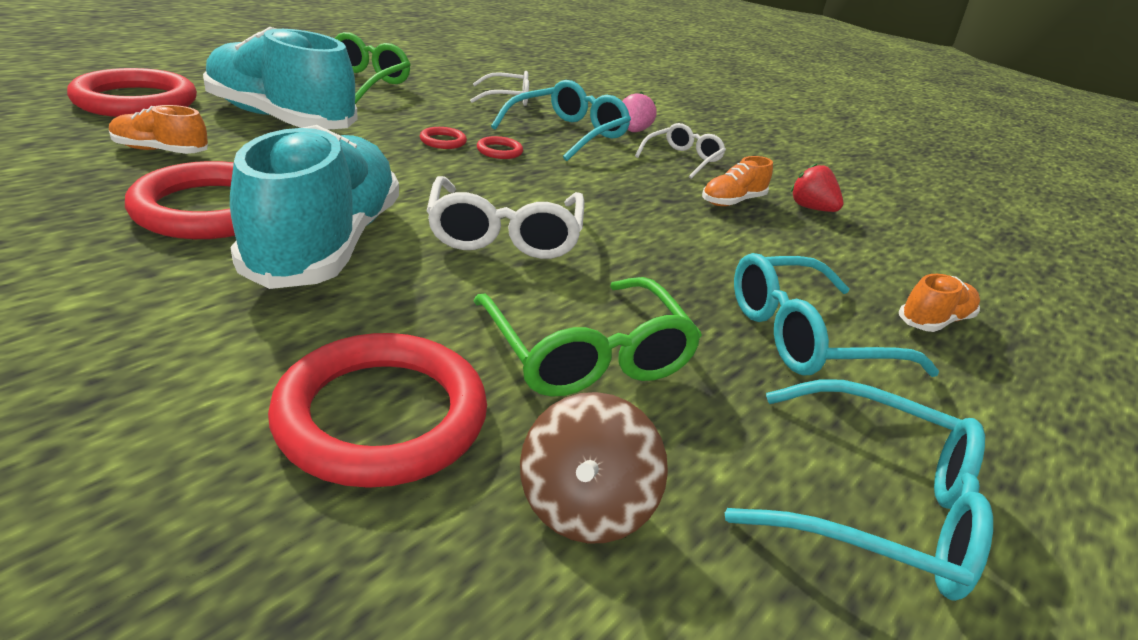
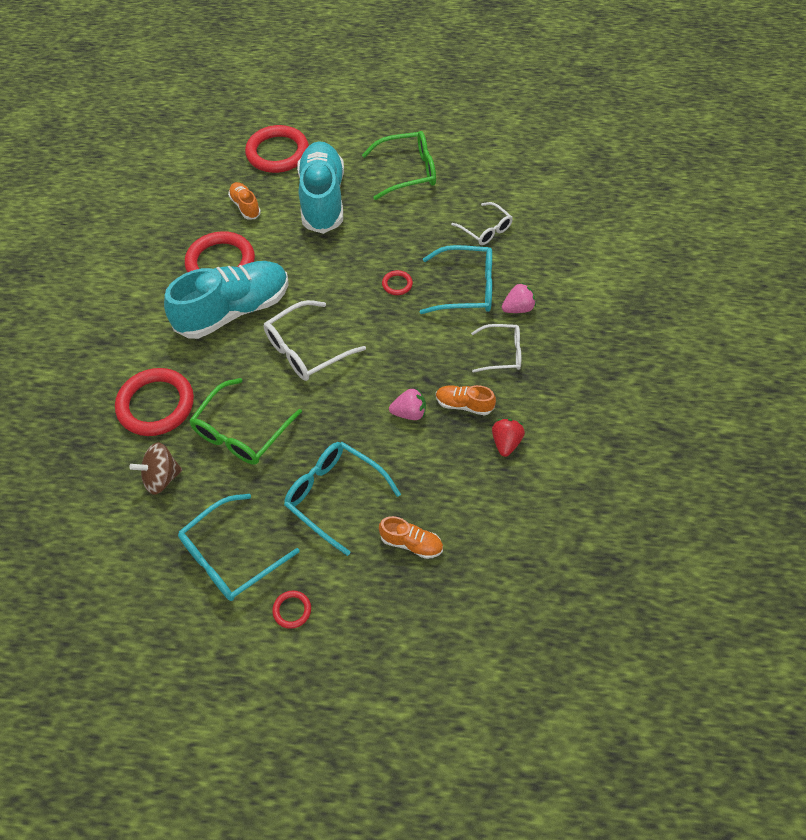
camera: 60 degrees right, 25 degrees up
red ring [420,127,467,149] -> red ring moved to [272,590,311,629]
turquoise glasses [725,379,993,601] -> turquoise glasses turned 60 degrees clockwise [178,494,300,601]
none -> pink strawberry [389,388,426,420]

